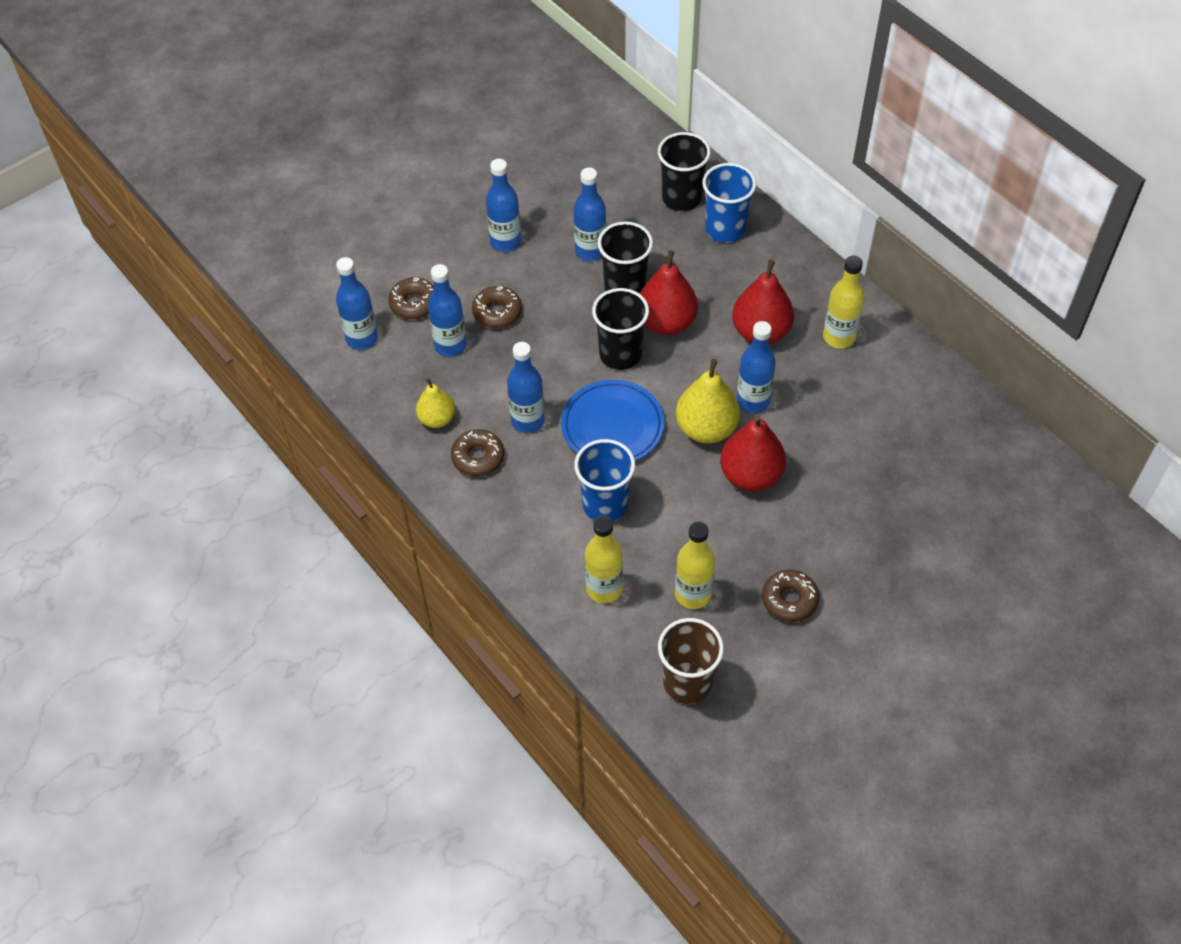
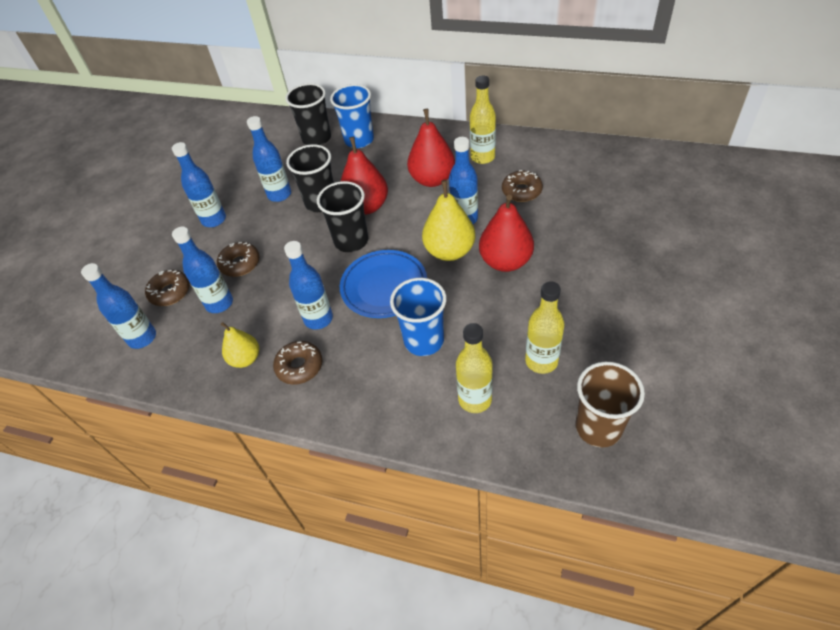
camera: 30 degrees left, 5 degrees down
brown donut [762,570,819,622] -> brown donut moved to [502,170,543,202]

